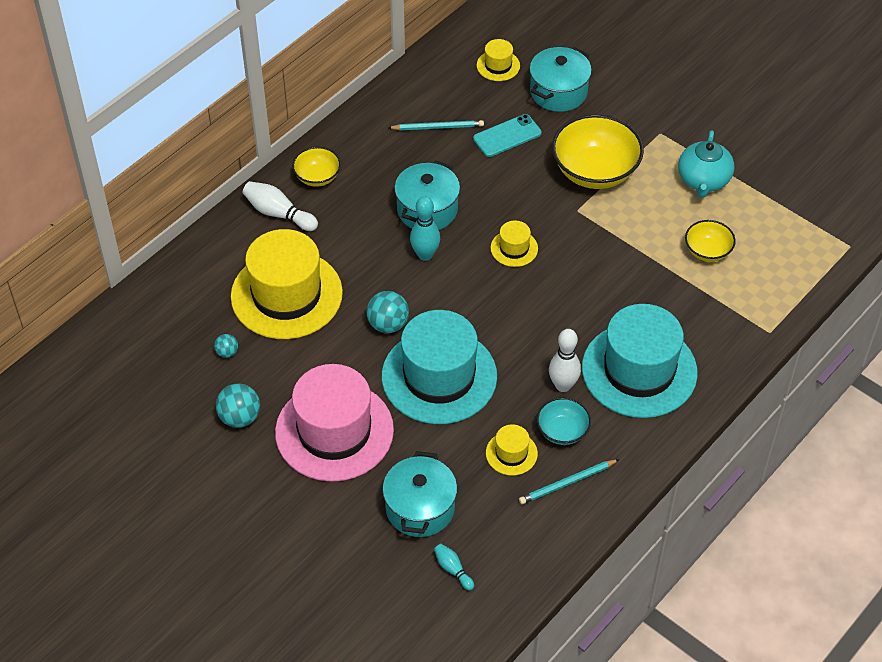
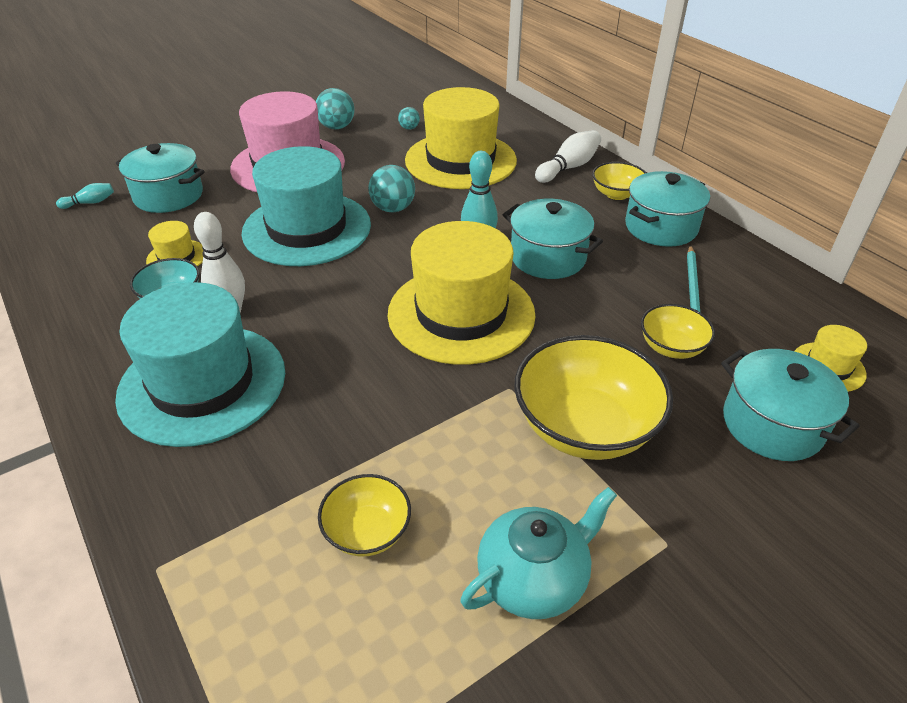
camera: 105 degrees right, 10 degrees down
turquoise phone [473,114,542,157] -> yellow bowl [641,304,715,359]
yellow hat [490,220,538,267] -> yellow hat [387,221,536,365], size x2.30
turquoise pencil [519,459,619,504] -> none
turquoise teapot [678,130,734,198] -> turquoise teapot turned 120 degrees clockwise [460,487,617,619]
none -> turquoise pot [625,171,710,247]

